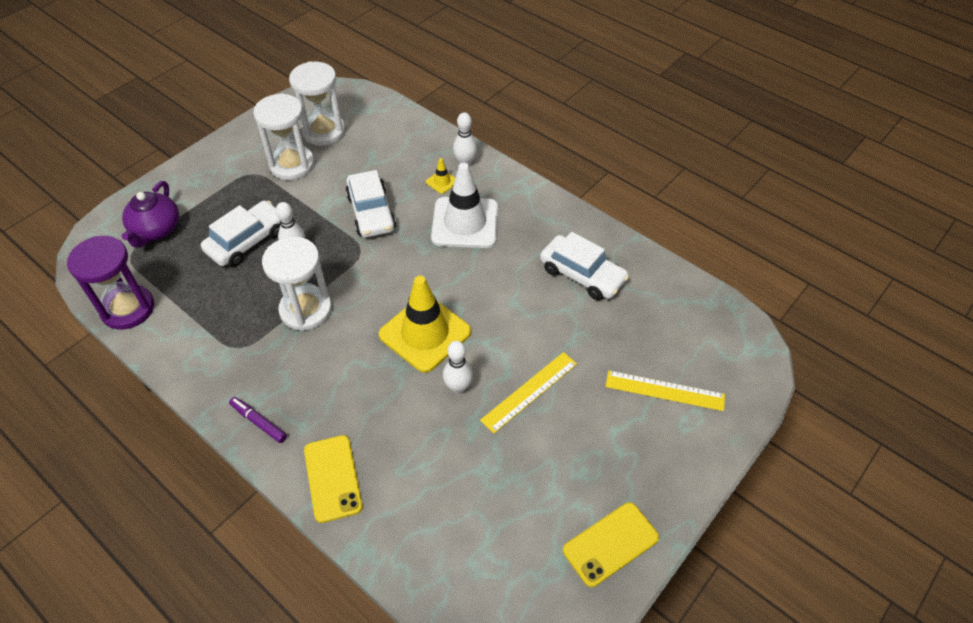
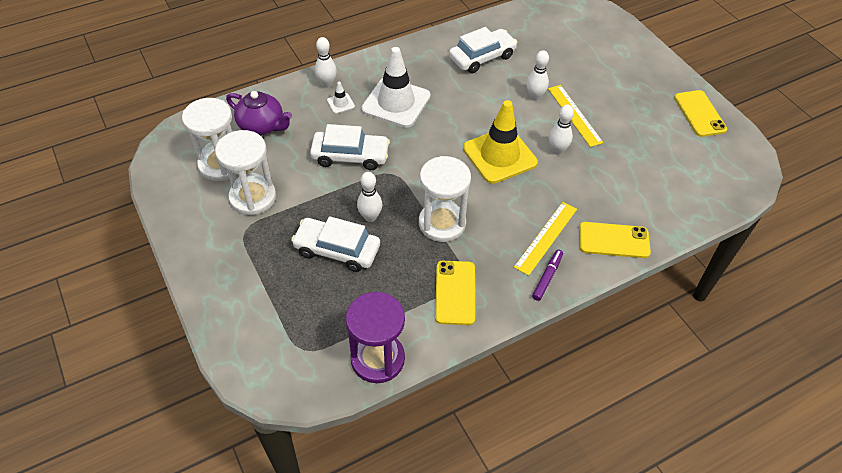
camera: 70 degrees left, 0 degrees up
purple teapot [122,181,179,248] -> purple teapot moved to [226,91,292,135]
white car [201,201,280,266] -> white car turned 45 degrees counterclockwise [291,216,380,272]
purple marker [229,397,287,443] -> purple marker turned 150 degrees clockwise [532,249,563,301]
yellow traffic cone [426,158,455,194] -> white traffic cone [327,82,355,114]
yellow ruler [605,370,725,411] -> yellow ruler moved to [514,202,577,276]
none -> yellow phone [435,261,475,325]
none -> white bowling pin [526,50,549,101]

